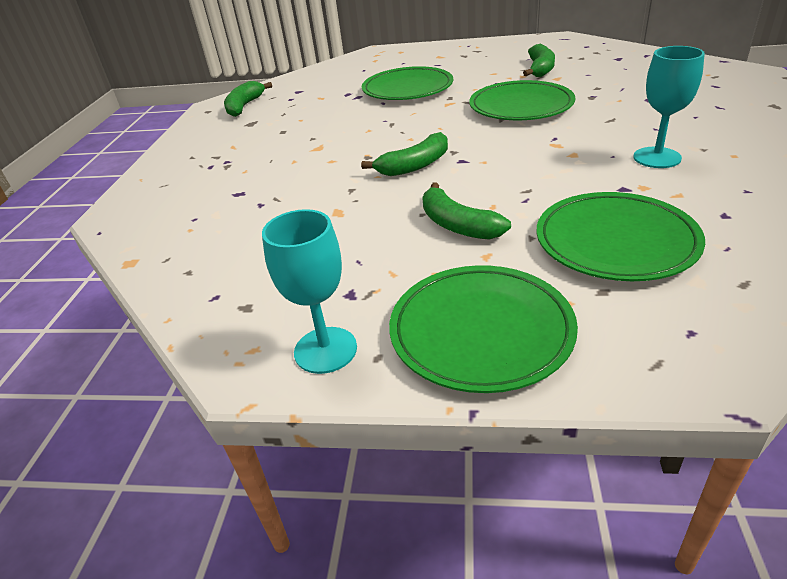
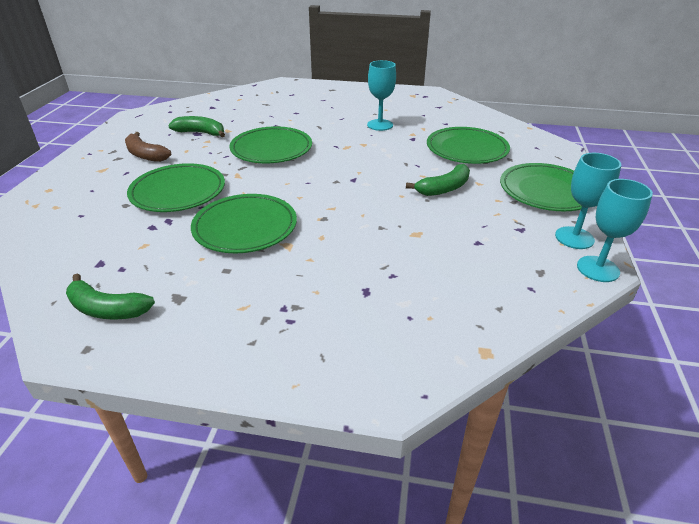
camera: 90 degrees left, 0 degrees up
green banana [361,132,448,176] -> none
none -> brown banana [125,132,171,162]
none -> green plate [191,194,297,253]
none -> turquoise goblet [577,179,653,282]

